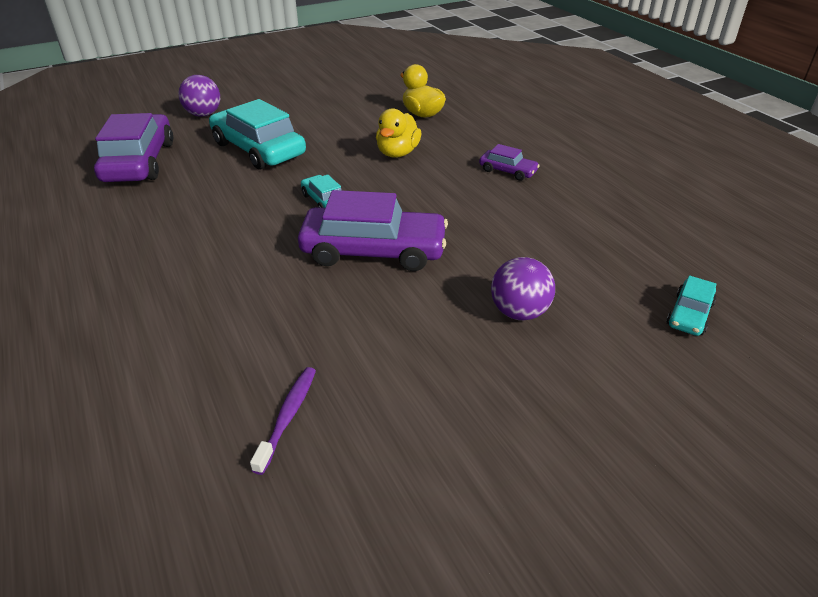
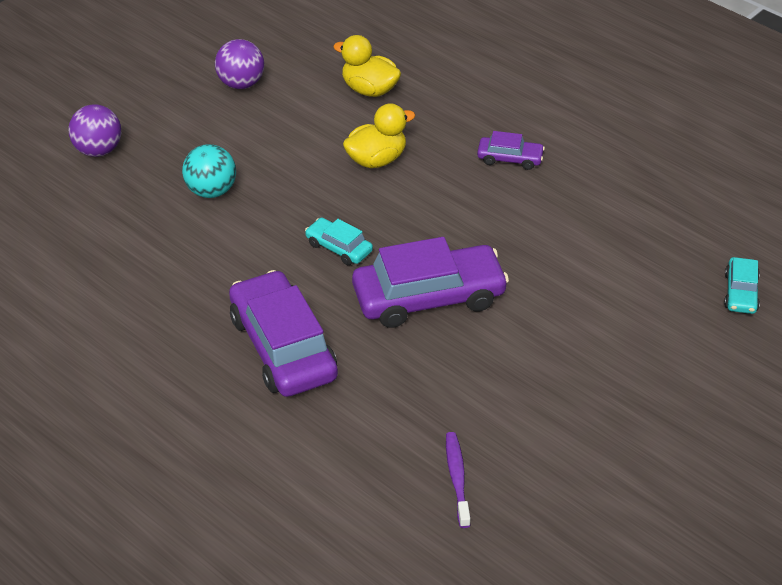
camera: 20 degrees left, 5 degrees up
purple car [94,113,173,182] -> purple car moved to [229,270,338,397]
turquoise car [209,99,306,170] -> turquoise ball [182,144,236,198]
yellow duck [376,108,421,158] -> yellow duck turned 120 degrees counterclockwise [343,104,415,168]
purple ball [491,257,555,320] -> purple ball moved to [215,39,264,89]

